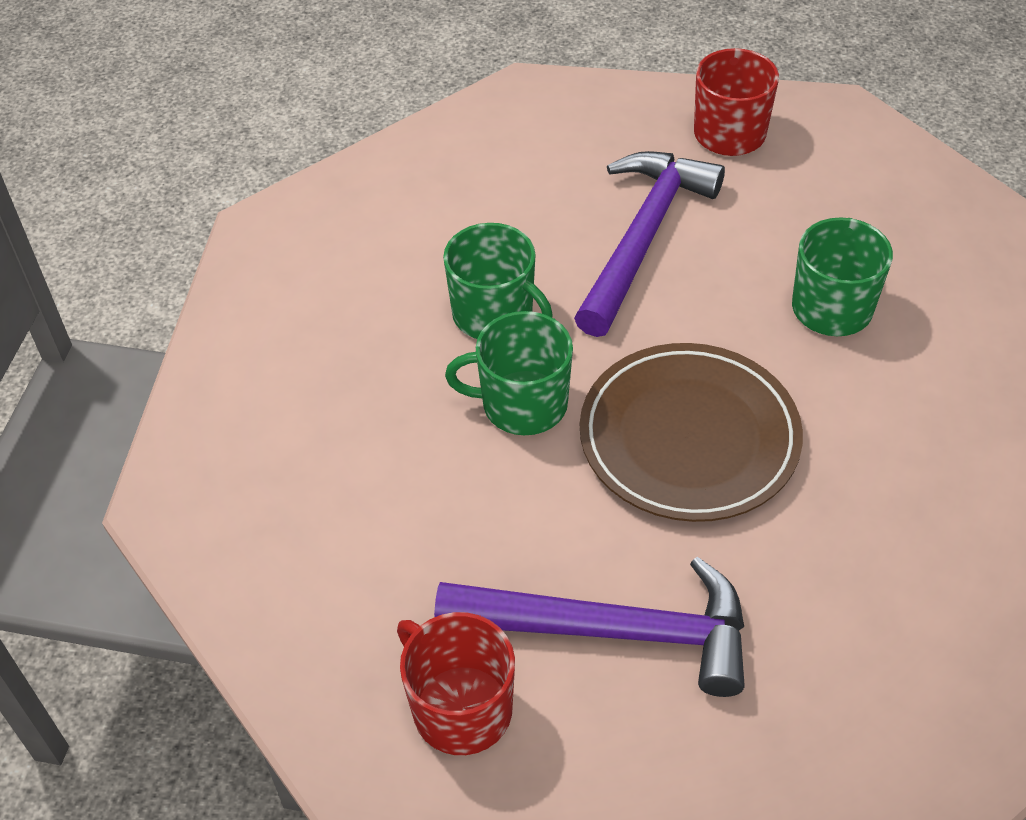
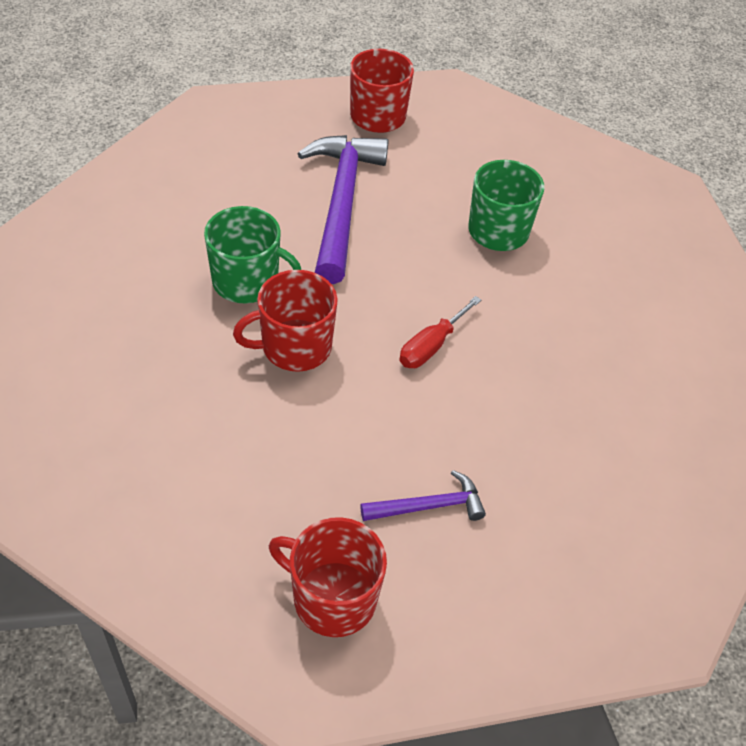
camera: 25 degrees left, 0 degrees up
purple hammer [434,557,745,697] -> purple hammer [360,470,486,521], size x0.49
green mug [445,311,573,435] -> red mug [233,270,338,372]
brown plate [580,343,803,522] -> red screwdriver [399,296,481,368]

